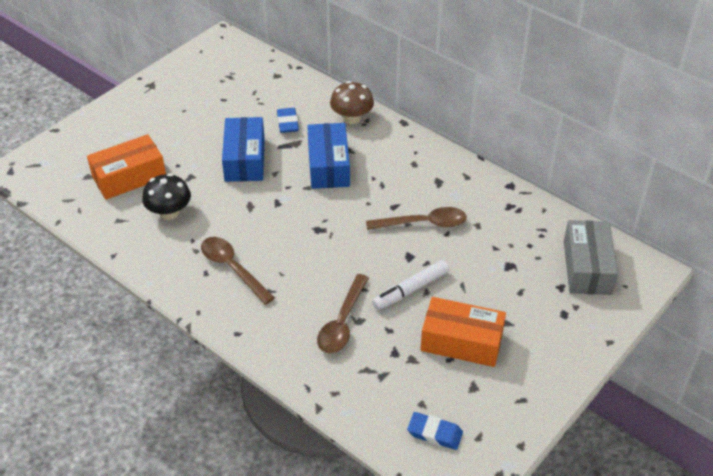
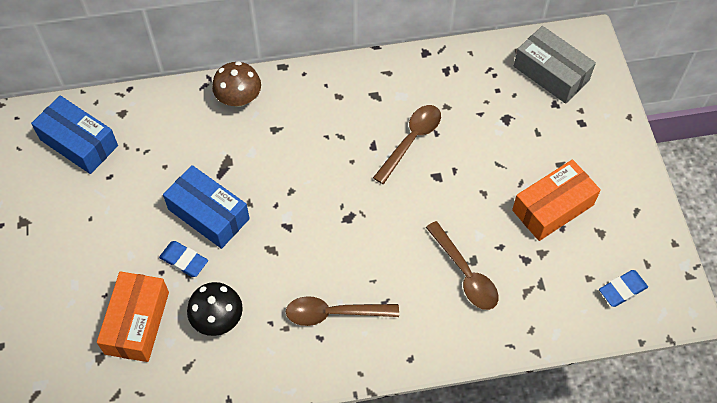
camera: 50 degrees left, 15 degrees up
blue eraser [277,108,299,133] -> blue eraser moved to [159,241,208,277]
blue box [307,123,350,189] -> blue box moved to [31,96,118,174]
white marker [372,260,449,310] -> none

